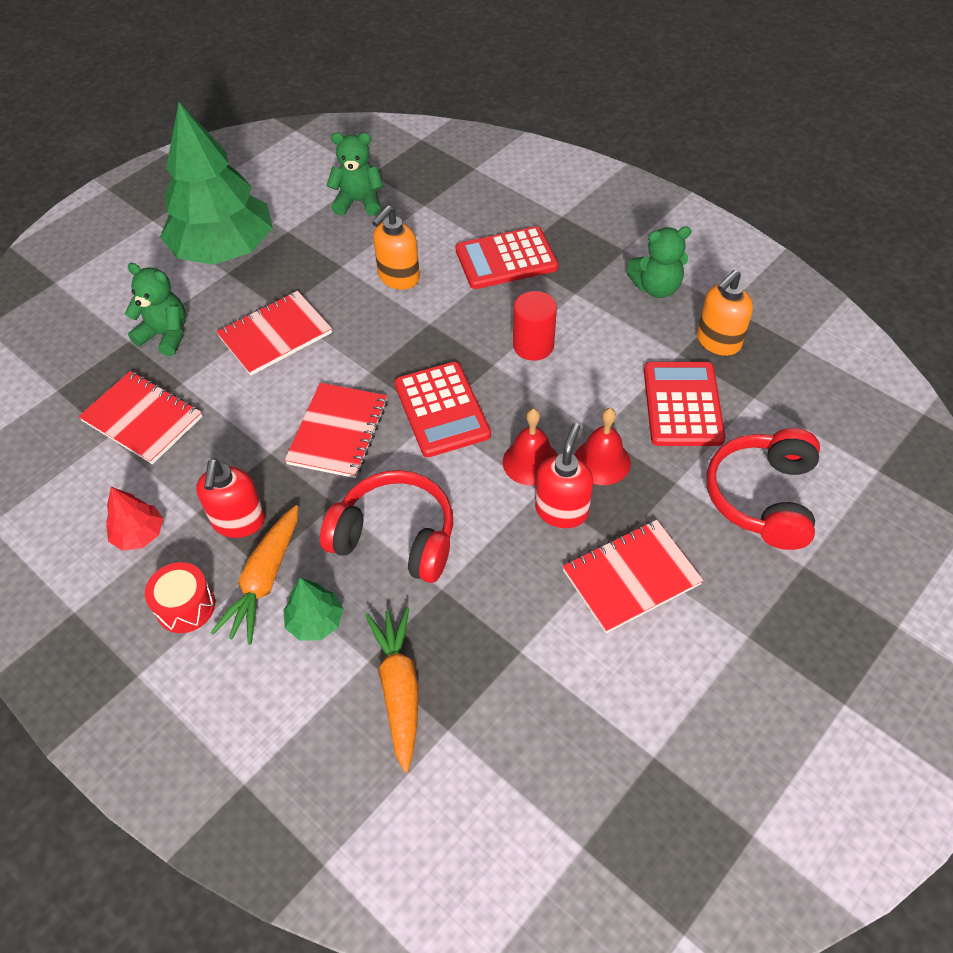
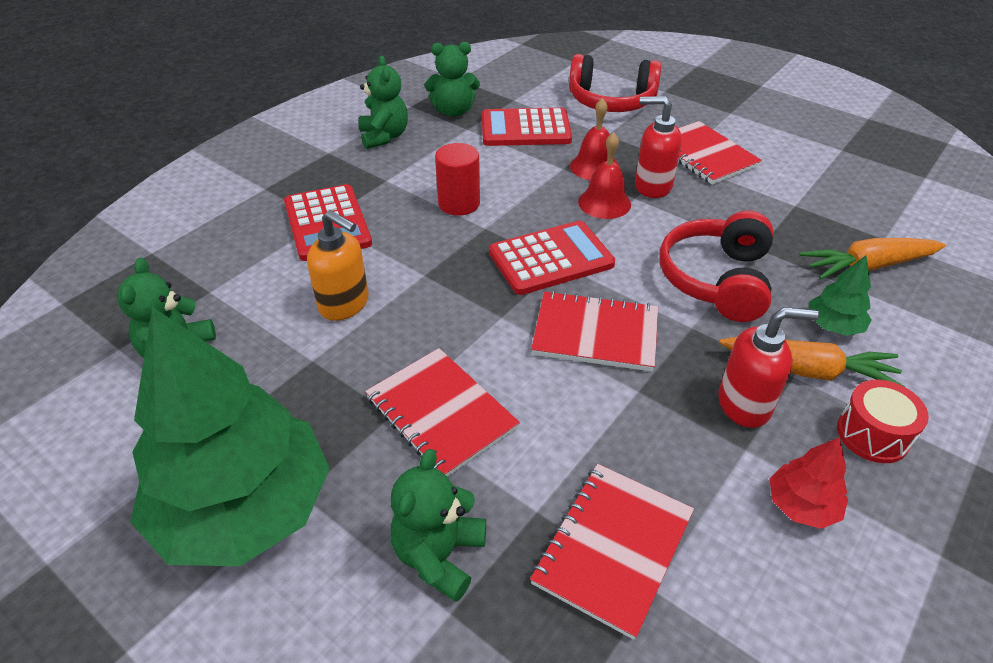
camera: 95 degrees left, 10 degrees down
orange soap dispenser [697,270,753,356] -> green teddy bear [425,42,480,117]

